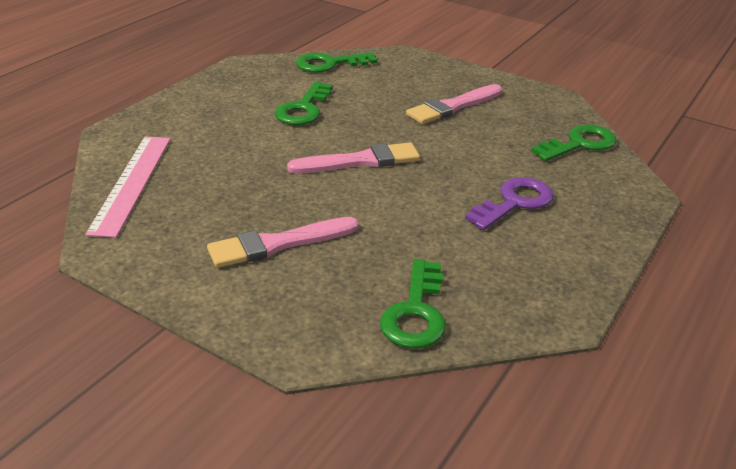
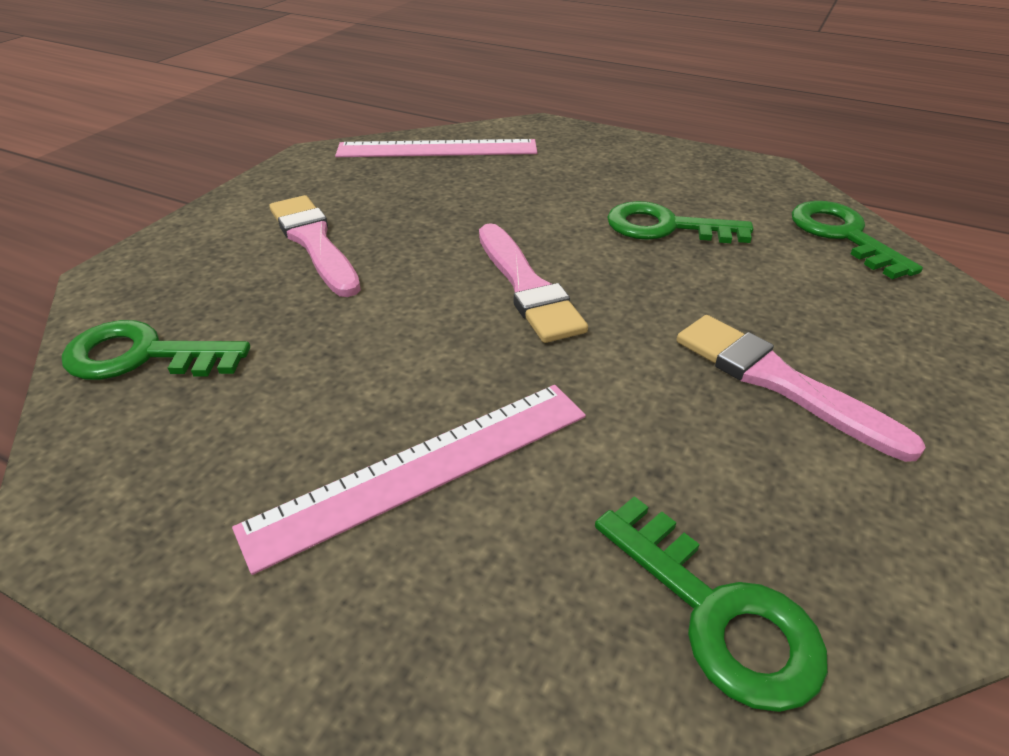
camera: 85 degrees right, 5 degrees up
purple key [465,177,554,230] -> pink ruler [232,385,586,575]

